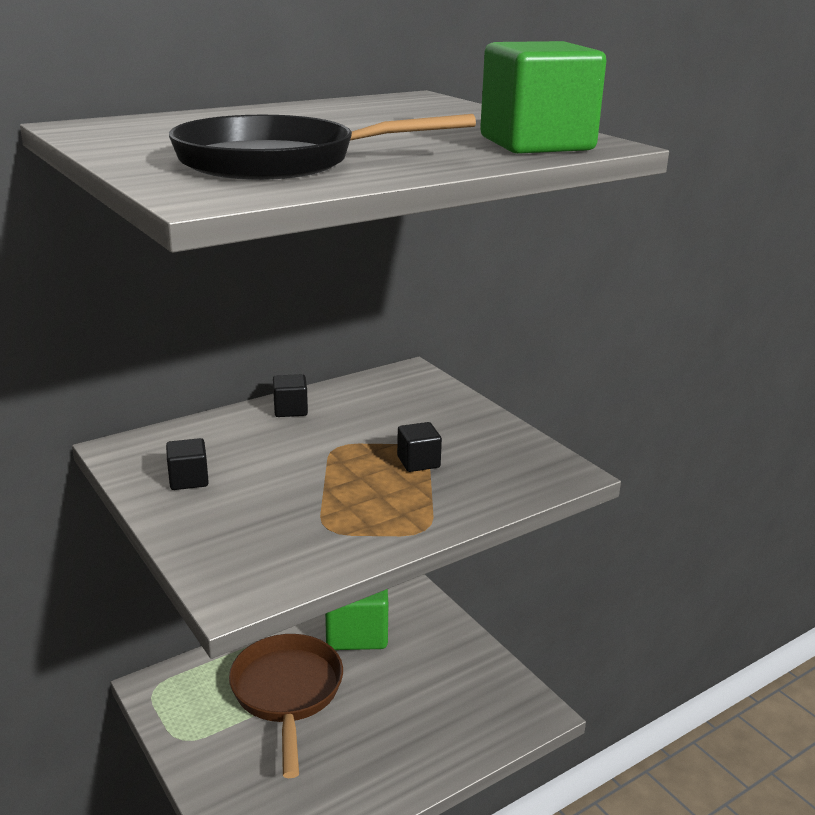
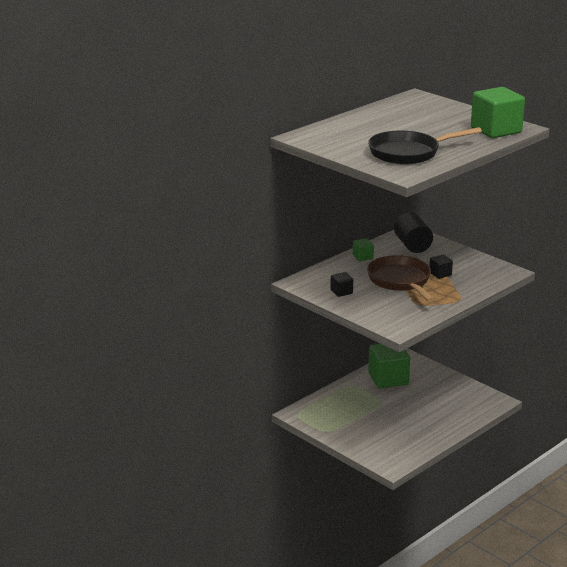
camera: 10 degrees left, 0 degrees up
brown pan [229,634,343,778] -> brown pan moved to [367,255,435,302]
black cube [273,374,308,417] -> green cube [353,238,374,261]
none -> black cylinder [394,212,433,253]

